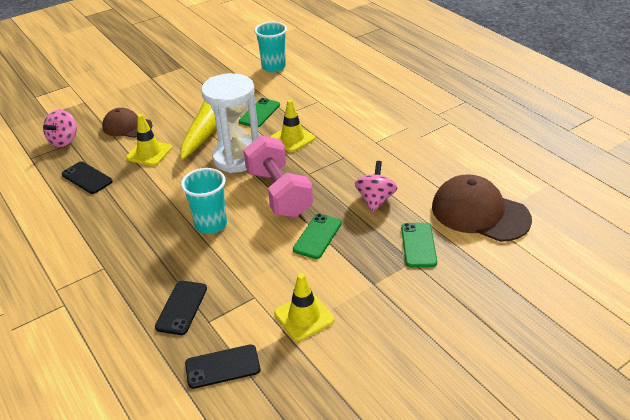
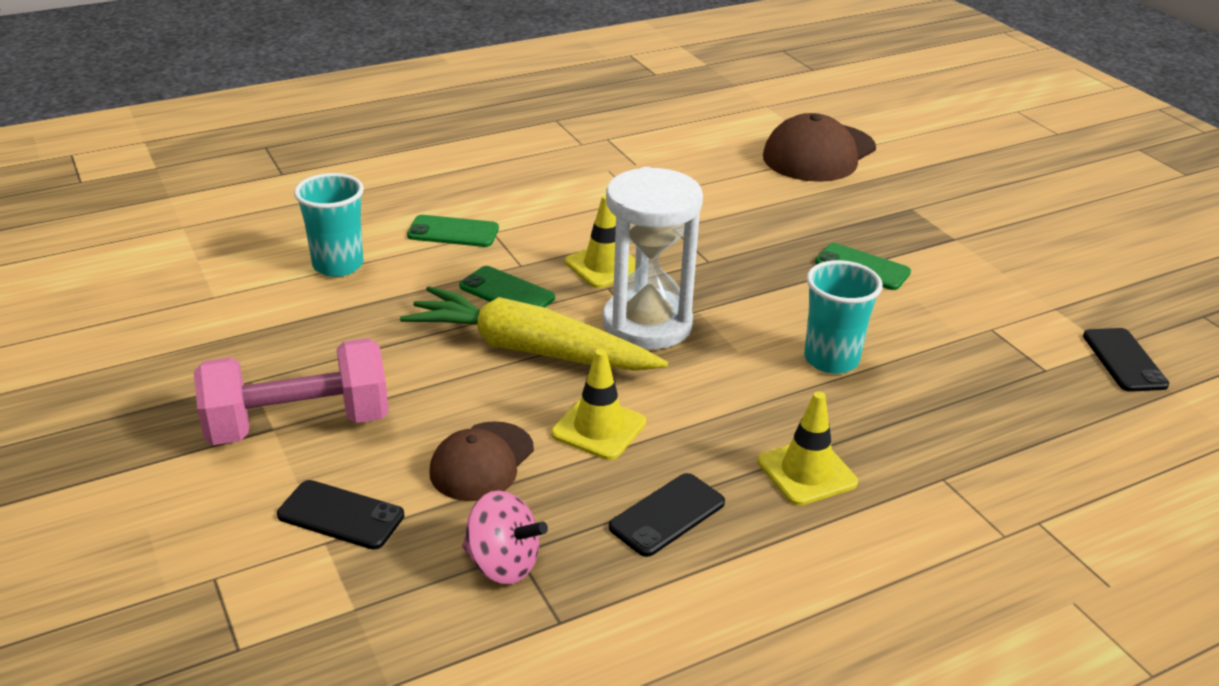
camera: 85 degrees left, 5 degrees down
black phone [155,281,207,335] -> black phone moved to [277,480,405,550]
pink dumbbell [244,135,313,218] -> pink dumbbell moved to [194,338,389,445]
yellow traffic cone [274,273,334,341] -> yellow traffic cone moved to [757,391,858,506]
pink spinning top [355,161,397,213] -> none
green phone [401,223,437,267] -> green phone moved to [407,215,499,247]

